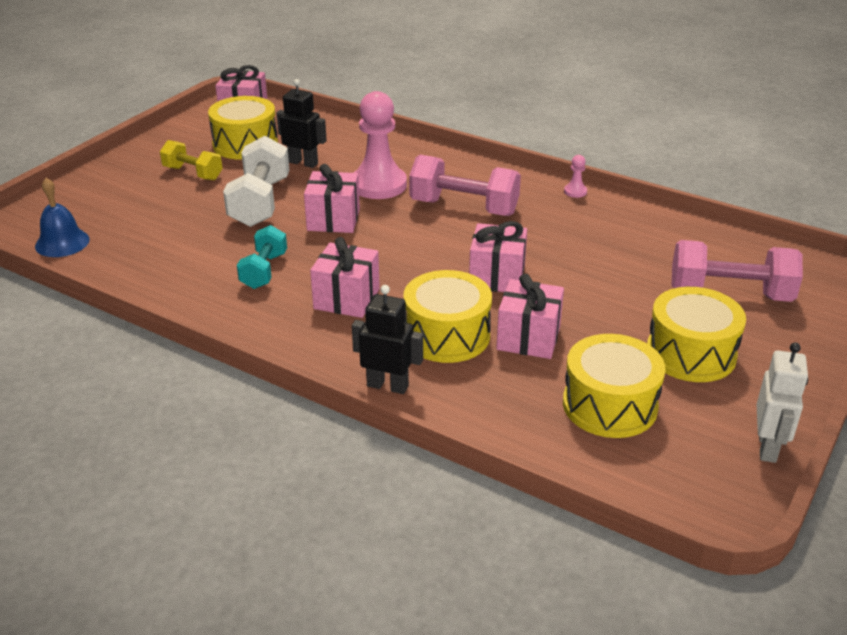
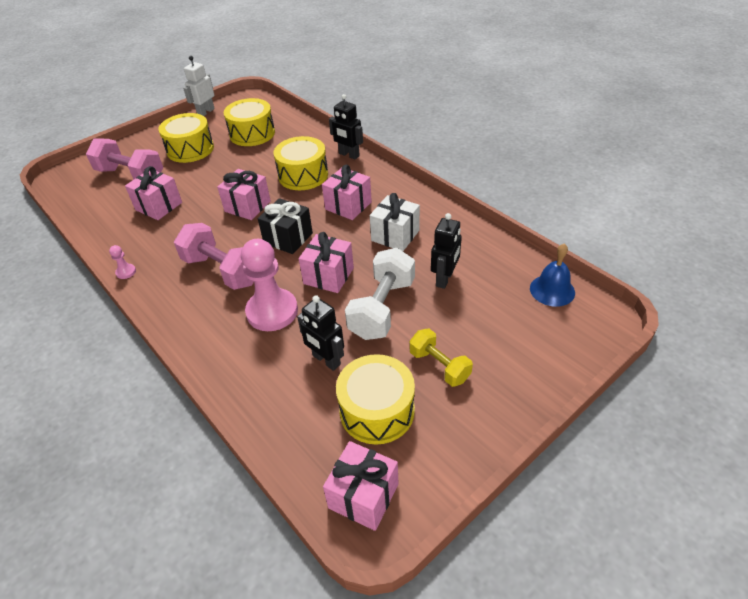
camera: 160 degrees left, 10 degrees up
turquoise dumbbell [237,225,287,289] -> white gift [370,193,420,251]
pink gift [496,274,564,359] -> pink gift moved to [125,166,182,220]
none -> black gift [258,198,313,254]
none -> black robot [431,213,462,289]

